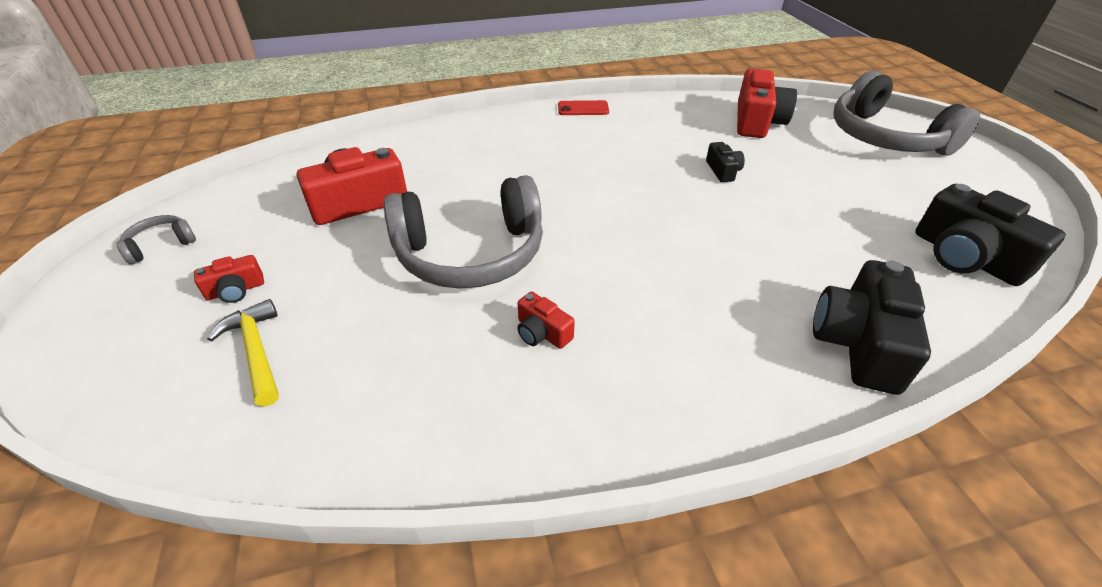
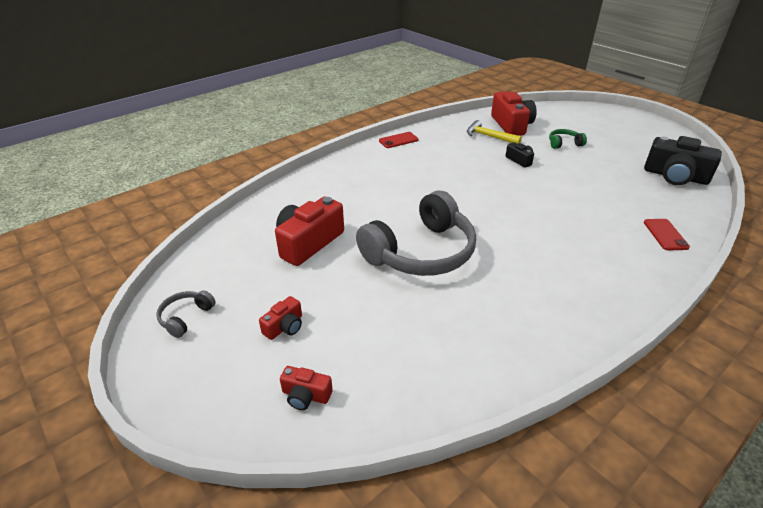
camera: 25 degrees left, 5 degrees down
yellow hammer [207,299,279,406] -> yellow hammer moved to [467,120,522,144]
red camera [517,292,575,349] -> red camera moved to [280,366,333,410]
black camera [813,260,931,395] -> red phone [644,219,690,250]
grey headphones [834,71,980,156] -> none
none -> green headphones [549,129,587,149]

